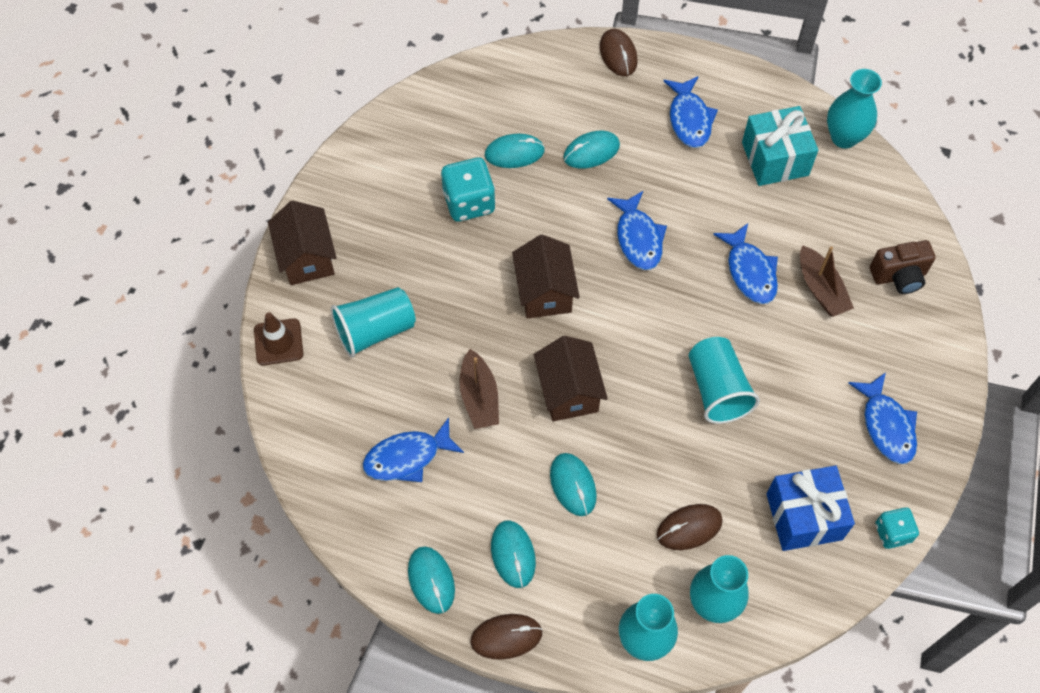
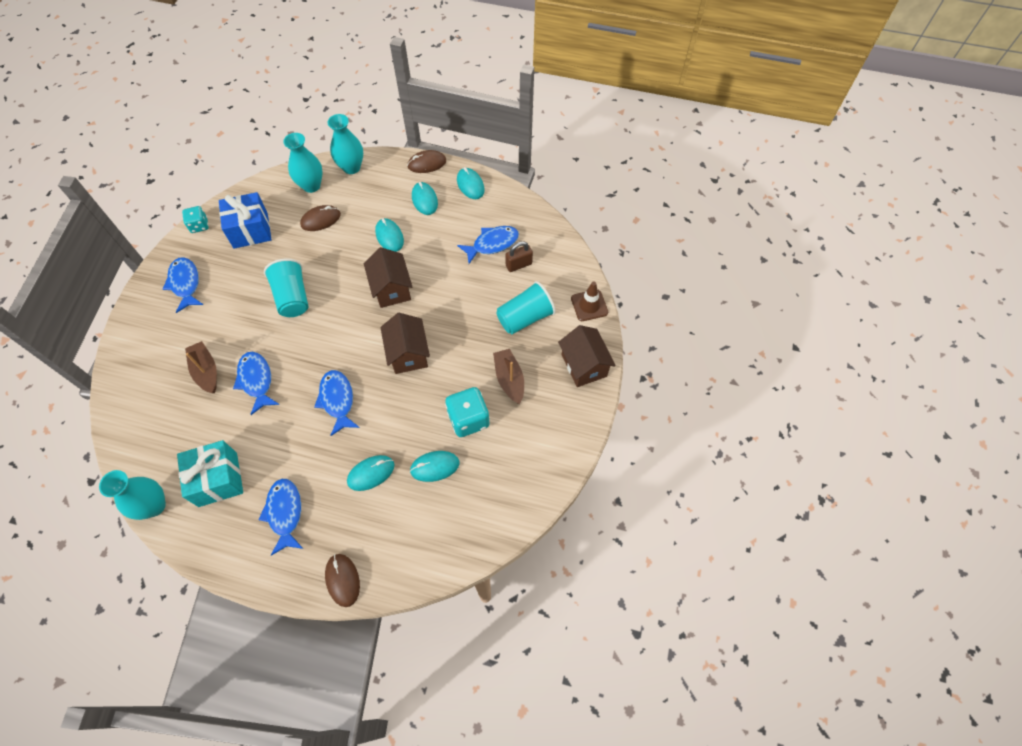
camera: 175 degrees right, 0 degrees up
brown boat [459,349,499,429] -> brown boat moved to [493,349,524,404]
brown camera [870,240,936,294] -> none
none -> brown padlock [505,241,533,272]

